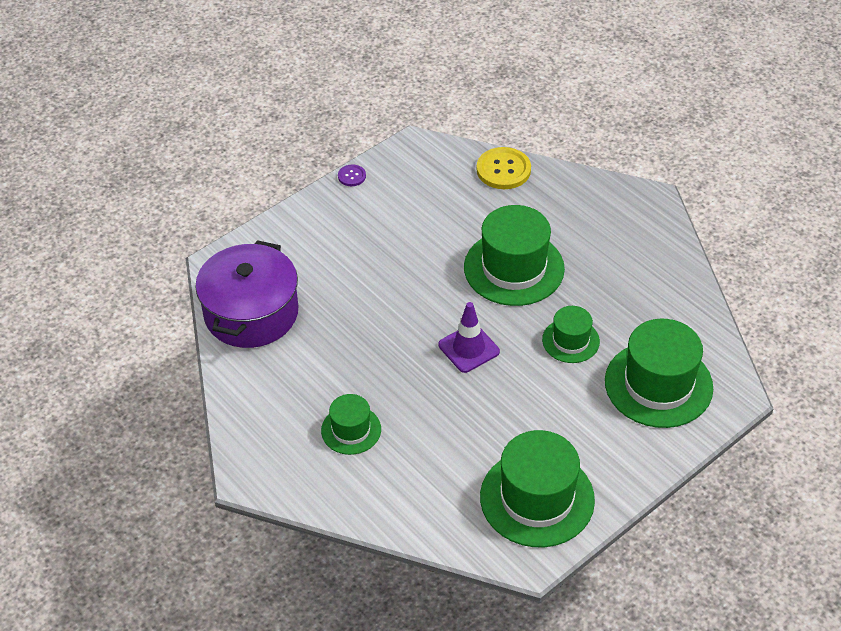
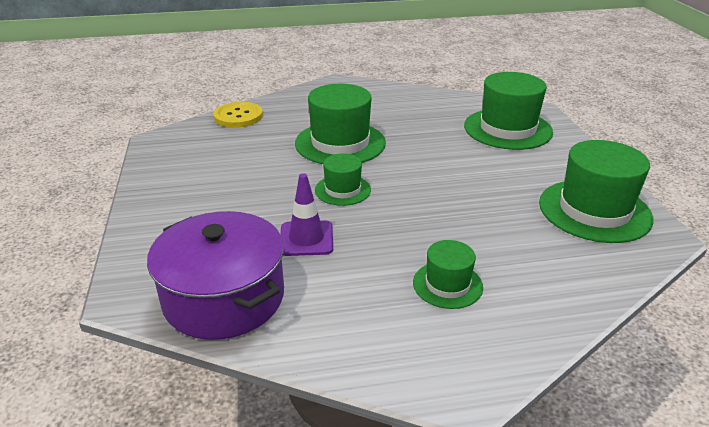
camera: 60 degrees left, 15 degrees down
purple button [338,164,366,186] -> none
purple traffic cone [438,302,500,373] -> purple traffic cone moved to [280,173,333,256]
green hat [542,306,600,363] -> green hat moved to [315,153,371,206]

